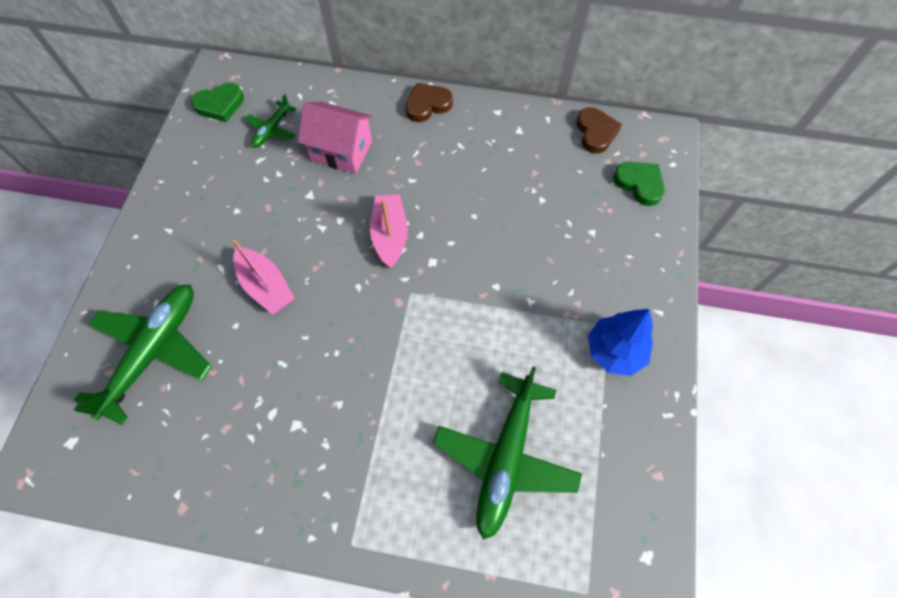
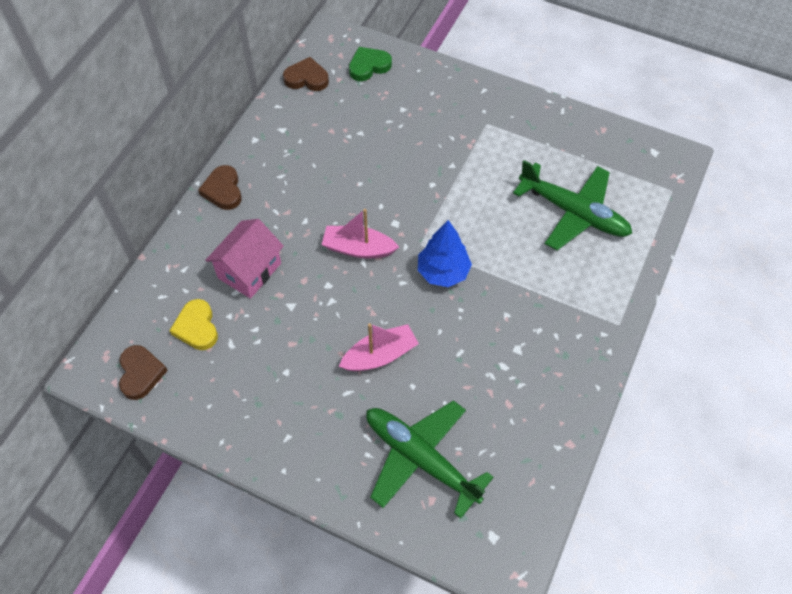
camera: 75 degrees left, 5 degrees down
green heart [191,83,244,122] -> brown heart [119,345,168,400]
green plane [245,94,296,148] -> yellow heart [169,299,218,350]
blue tree [588,309,653,376] -> blue tree moved to [418,220,472,287]

